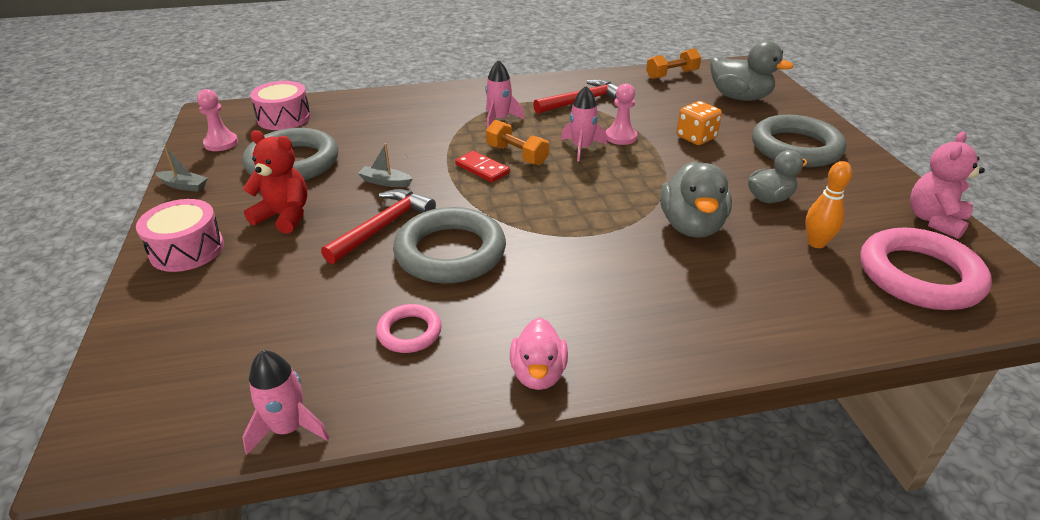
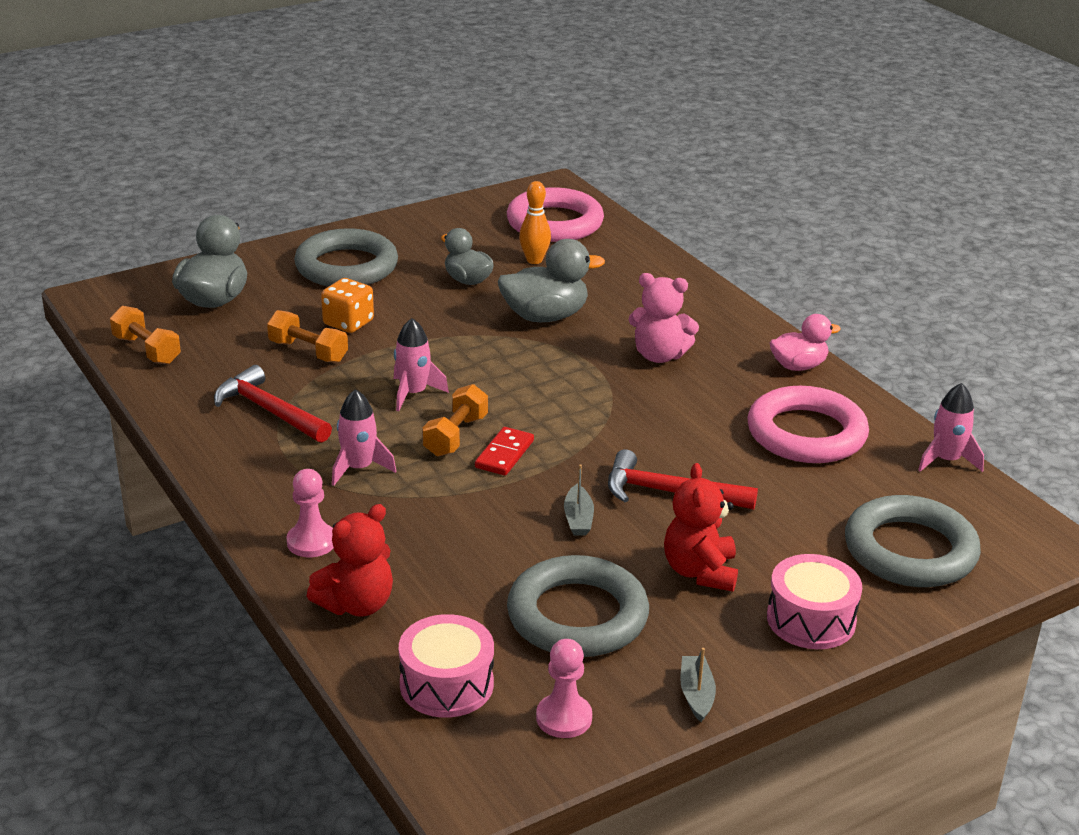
camera: 110 degrees left, 5 degrees down
pink ring [376,304,442,353] -> pink ring [747,386,869,463], size x1.99
grey ring [393,207,506,284] -> grey ring moved to [845,495,981,587]
pink pawn [606,83,637,145] -> pink pawn moved to [286,469,334,557]
pink teddy bear [910,131,985,239] -> pink teddy bear moved to [629,273,699,363]
none -> orange dumbbell [267,310,348,363]
none -> red teddy bear [307,504,393,617]

